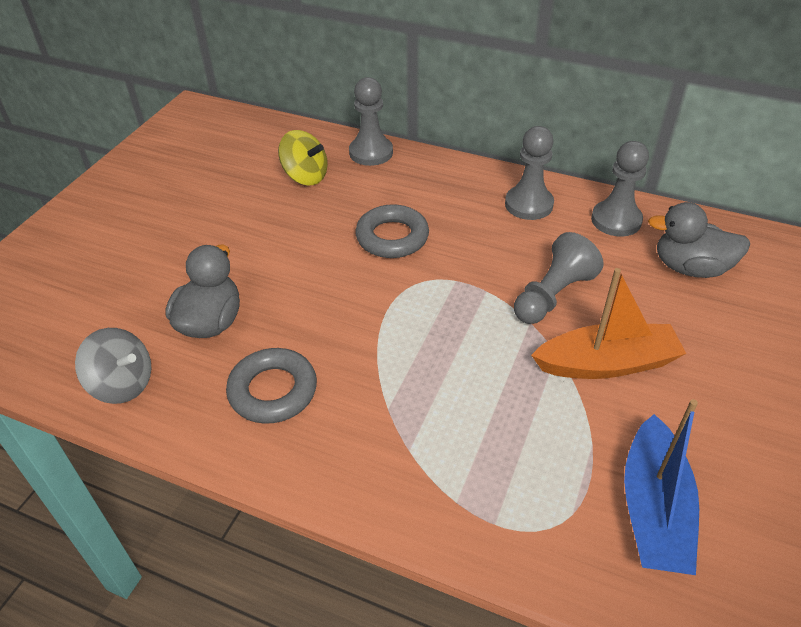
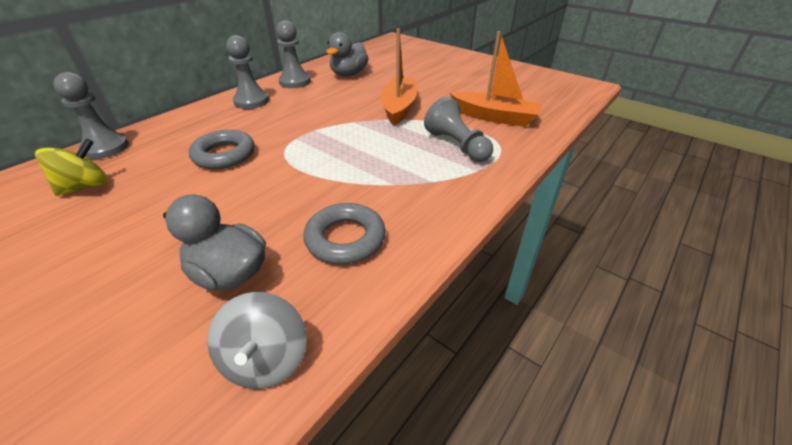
camera: 75 degrees left, 5 degrees down
grey spinning top [75,328,151,404] -> grey spinning top turned 135 degrees clockwise [207,292,307,389]
grey pawn [514,232,604,324] -> grey pawn moved to [424,96,493,162]
blue boat [624,399,699,575] -> orange boat [450,31,542,127]

